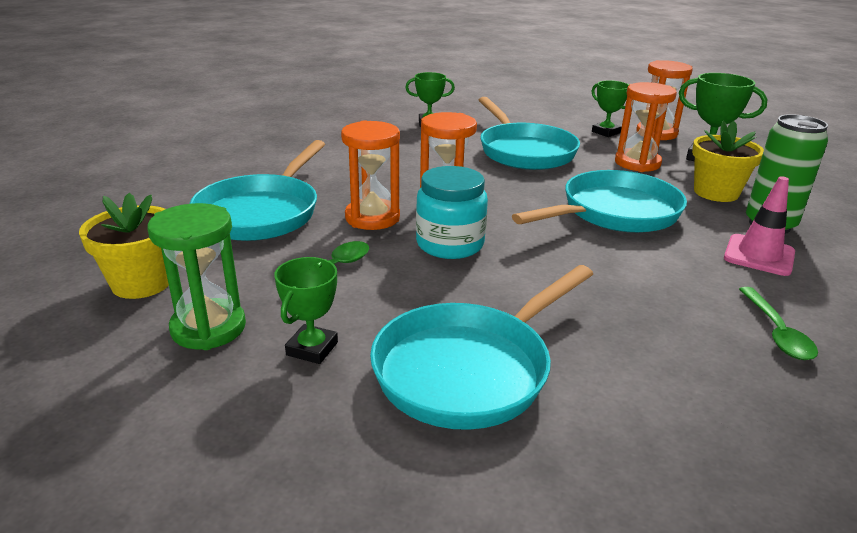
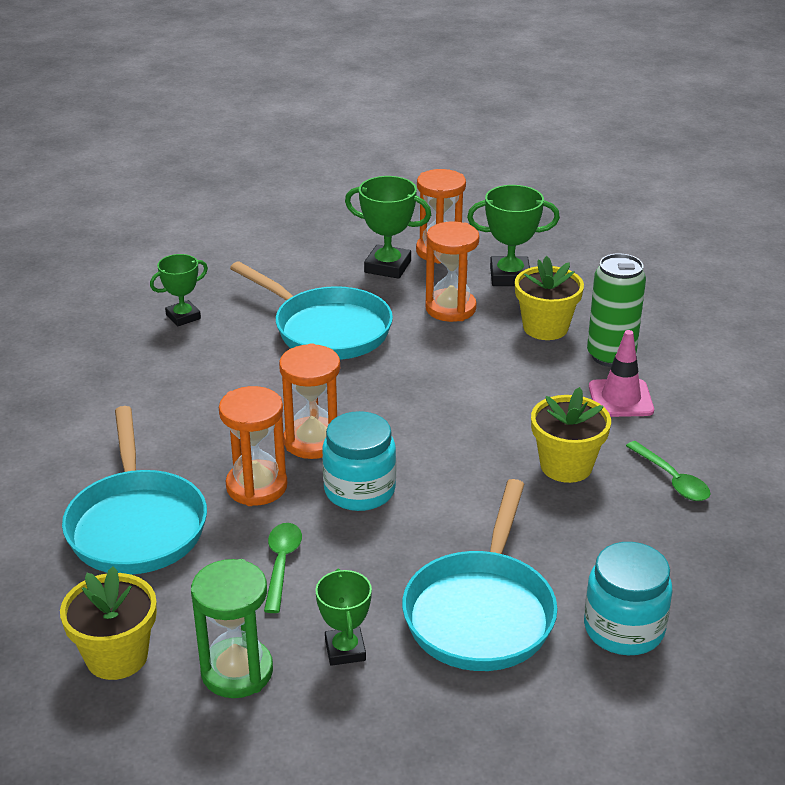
camera: 30 degrees left, 5 degrees up
turquoise pan [512,170,687,233] -> none
green trophy [591,80,629,137] -> green trophy [345,176,431,279], size x1.50
none -> yellow flower pot [531,387,611,483]
none -> turquoise jar [584,542,672,655]

